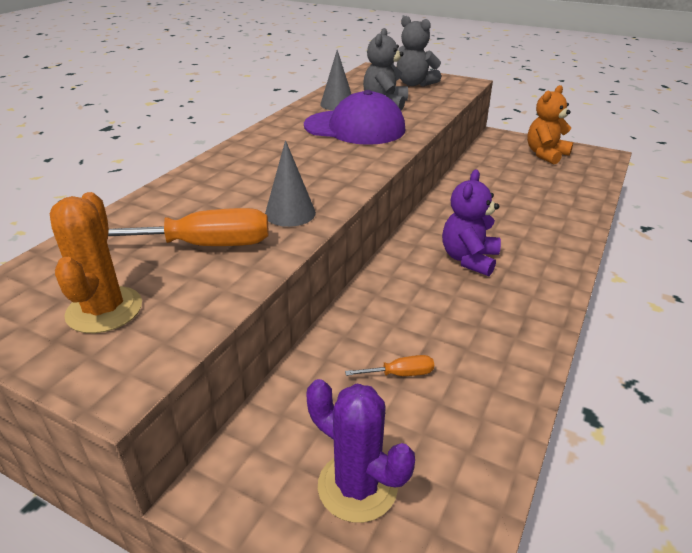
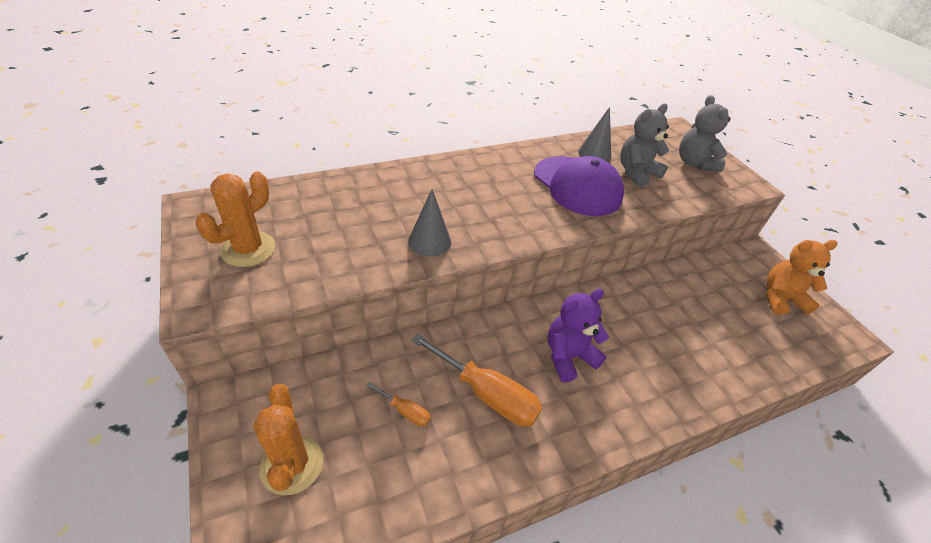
camera: 35 degrees right, 10 degrees up
orange screwdriver [108,208,269,246] -> orange screwdriver moved to [411,333,542,427]
purple cactus [306,379,415,523] -> orange cactus [253,384,323,495]

